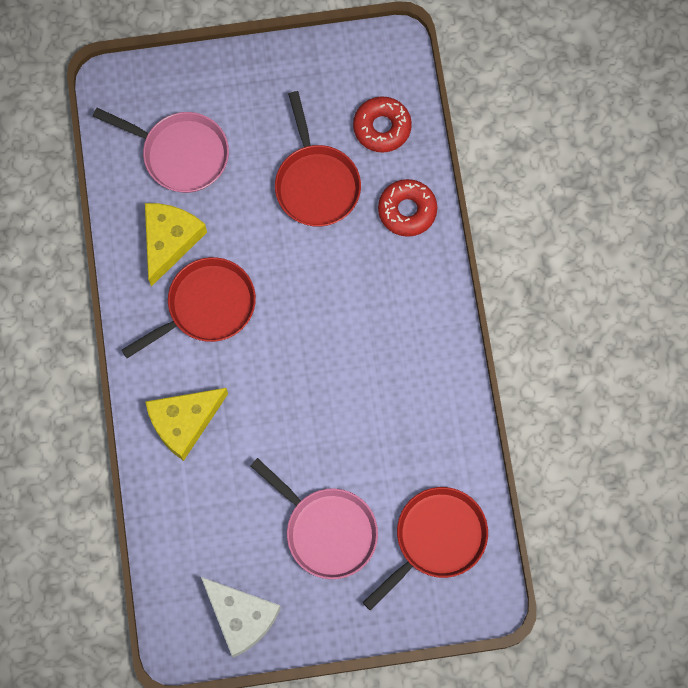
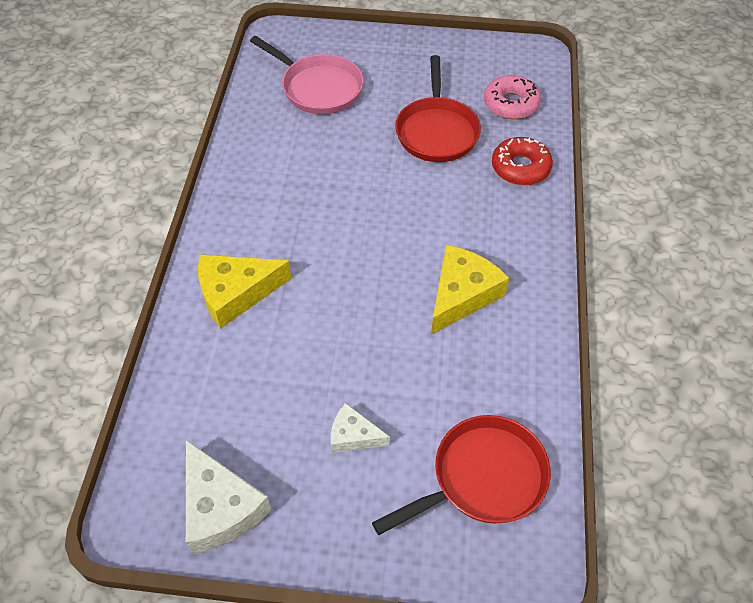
camera: 15 degrees right, 20 degrees down
red pan [122,257,256,358] -> none
yellow cheese [145,203,207,287] -> yellow cheese moved to [431,245,509,334]
pink pan [250,458,378,579] -> white cheese [331,403,390,453]
red donut [353,96,412,153] -> pink donut [484,75,541,119]

